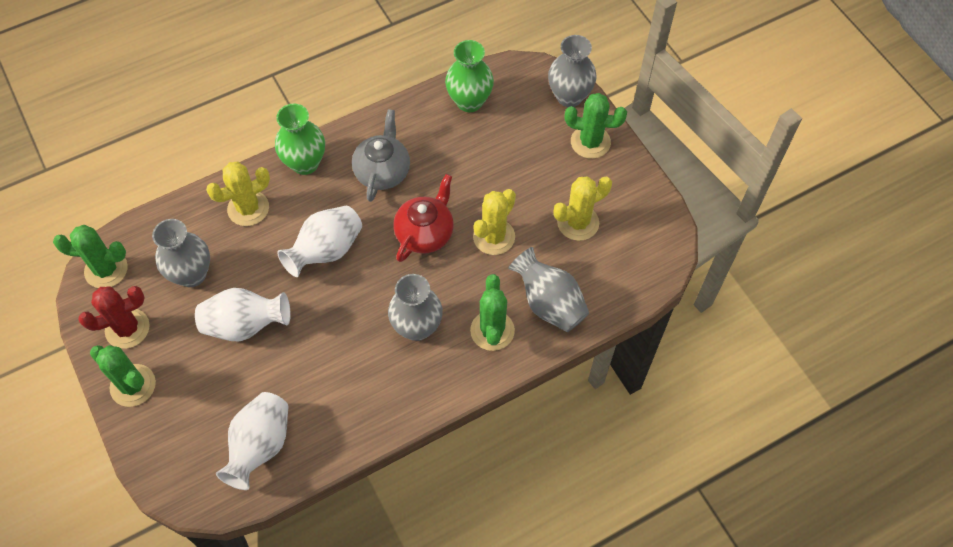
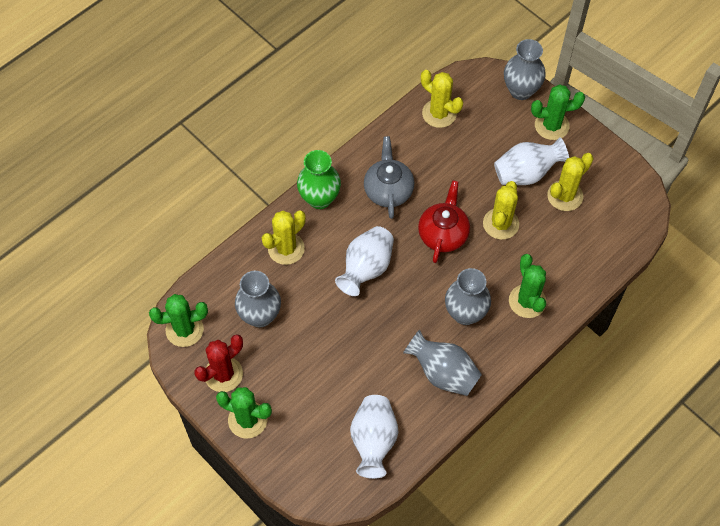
camera: 15 degrees left, 0 degrees up
white vase [195,288,291,341] -> white vase moved to [494,137,569,185]
green vase [445,40,494,112] -> yellow cactus [421,70,463,128]
grey vase [508,247,589,332] -> grey vase moved to [403,329,482,396]

